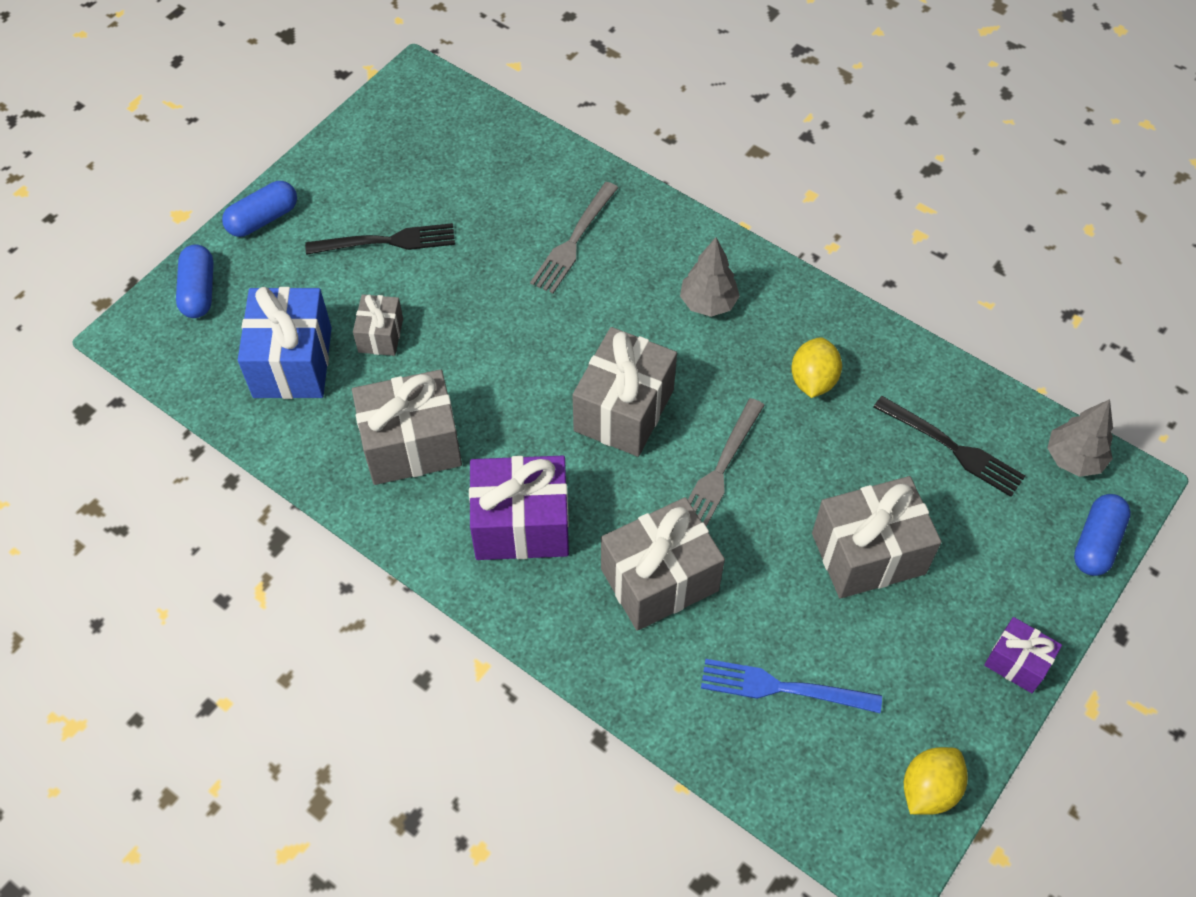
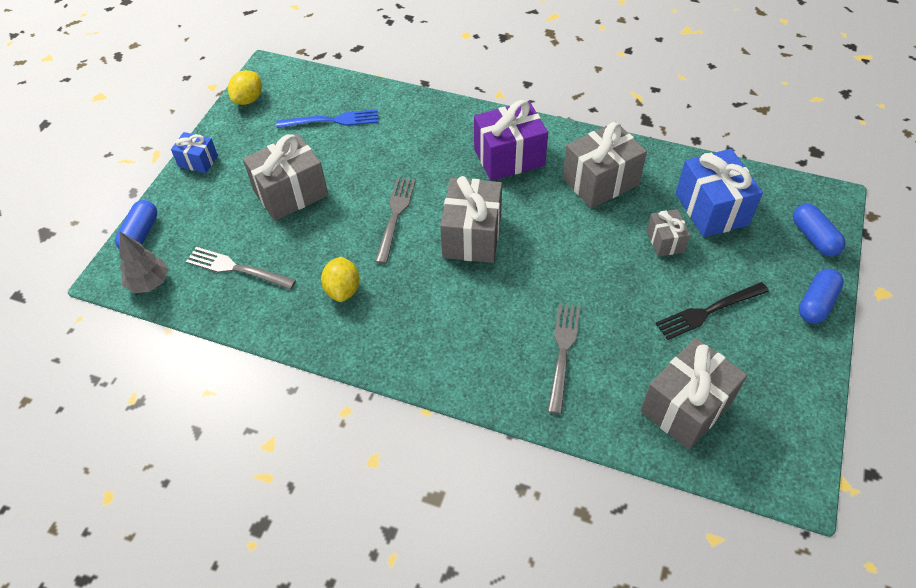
camera: 165 degrees right, 5 degrees down
grey gift [601,497,725,631] -> grey gift moved to [640,338,747,450]
grey tree [680,237,740,317] -> none
black fork [874,396,1025,497] -> grey fork [186,247,296,290]
purple gift [984,617,1062,693] -> blue gift [171,132,218,173]

